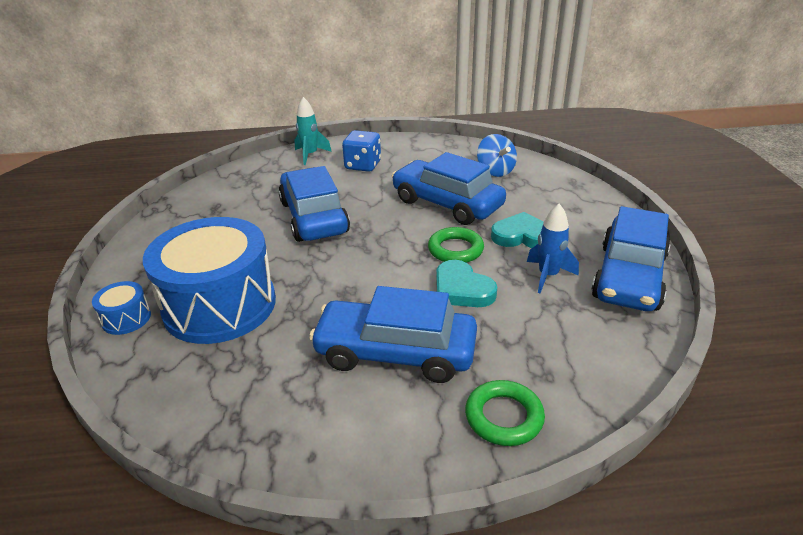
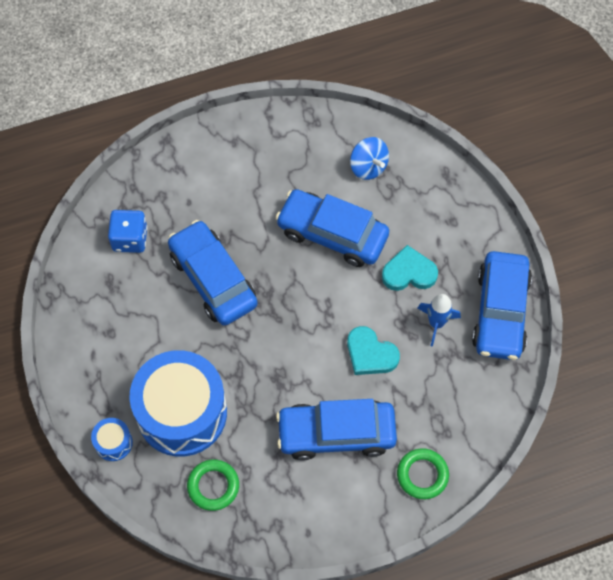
camera: 15 degrees left, 30 degrees up
turquoise rocket [295,97,332,165] -> none
blue dice [342,130,381,172] -> blue dice moved to [108,210,148,253]
green ring [428,227,484,263] -> green ring moved to [187,460,239,511]

